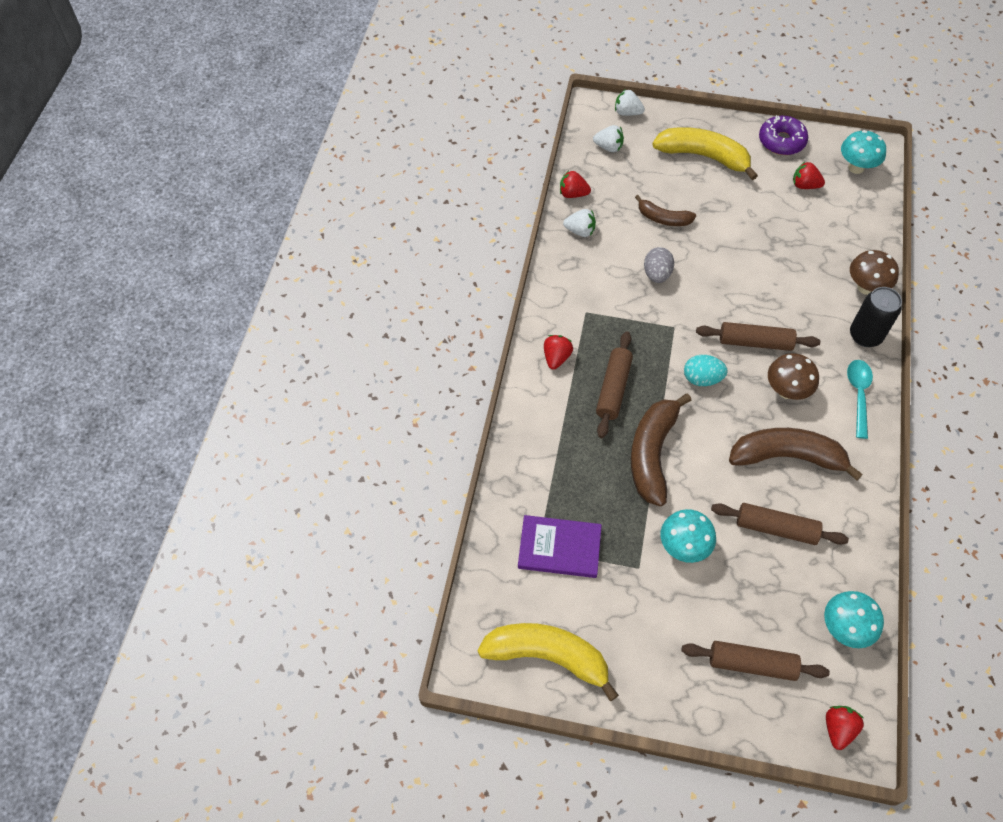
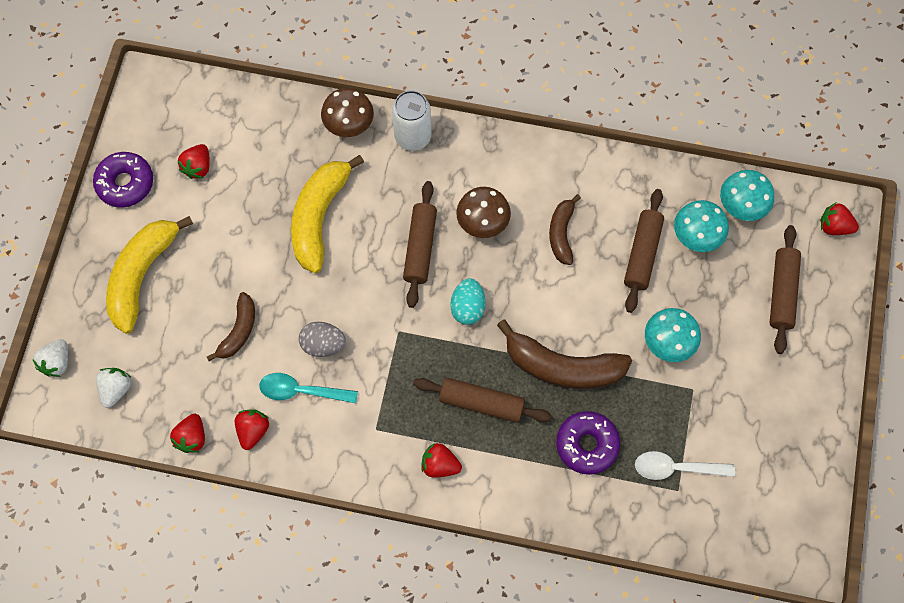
camera: 90 degrees left, 10 degrees up
yellow banana [478,623,619,701] -> yellow banana moved to [291,155,364,273]
purple book [518,515,602,578] -> white spoon [635,451,735,480]
white strawberry [563,209,596,237] -> red strawberry [235,409,269,450]
brown banana [729,428,863,480] -> brown banana [549,194,581,265], size x0.57
turquoise mushroom [841,130,886,174] -> turquoise mushroom moved to [674,200,729,252]
turquoise spoon [847,360,873,439] -> turquoise spoon moved to [259,373,358,403]
black can [850,287,902,347] -> white can [392,90,431,151]
none -> purple donut [556,411,620,475]

